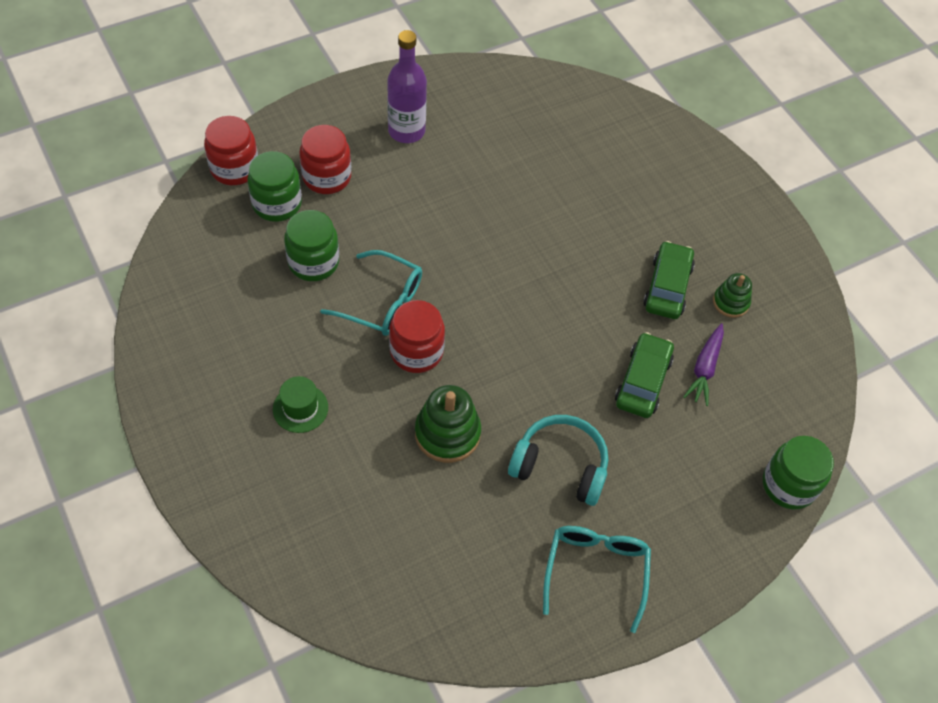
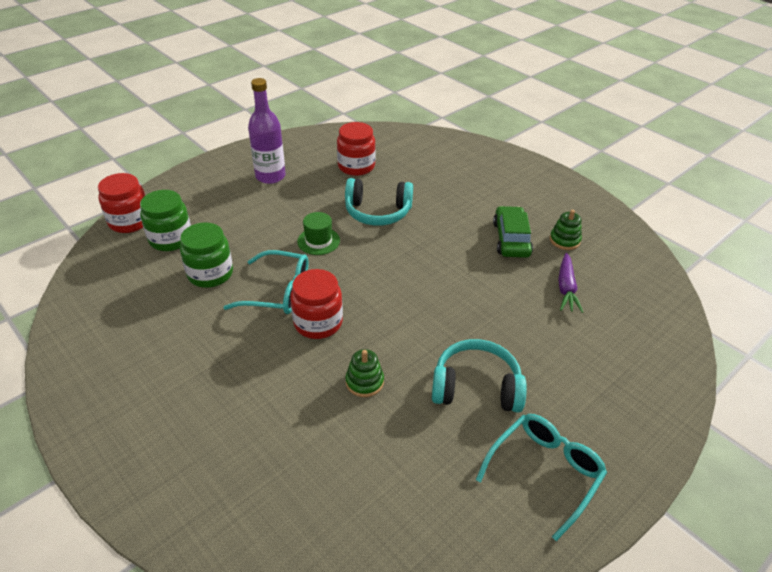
camera: 10 degrees left, 15 degrees down
green hat [273,376,328,433] -> green hat moved to [297,212,340,255]
red jar [299,125,351,194] -> red jar moved to [337,122,376,176]
green stacking toy [415,385,481,463] -> green stacking toy [345,349,384,397], size x0.61
turquoise glasses [543,526,651,633] -> turquoise glasses turned 45 degrees clockwise [476,414,607,541]
green car [615,332,674,418] -> none
green jar [763,436,834,509] -> none
none -> turquoise headphones [345,178,413,226]

